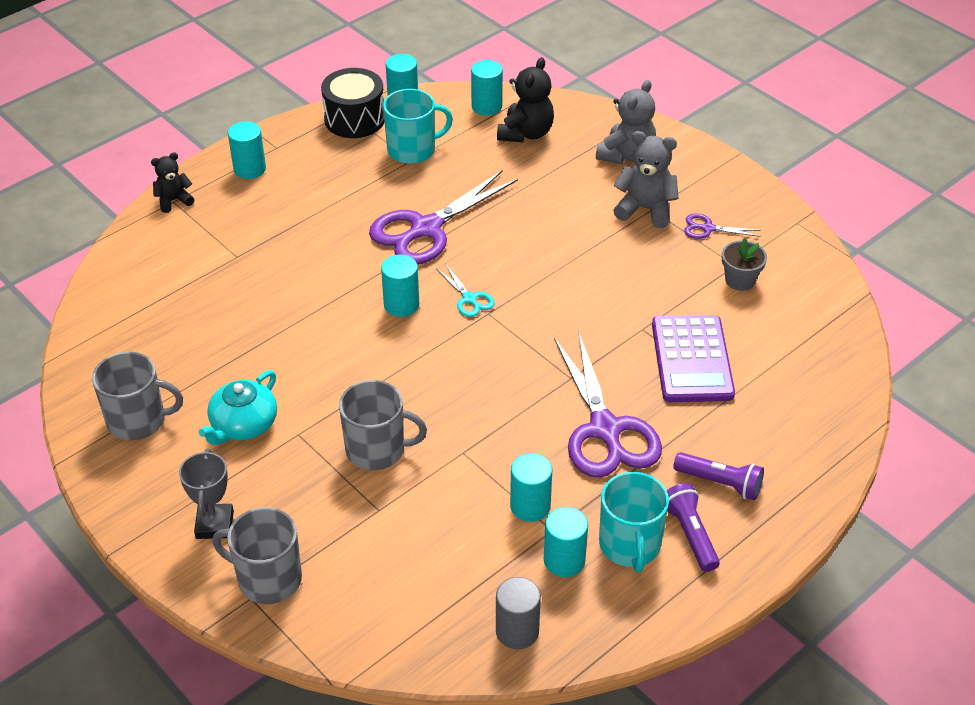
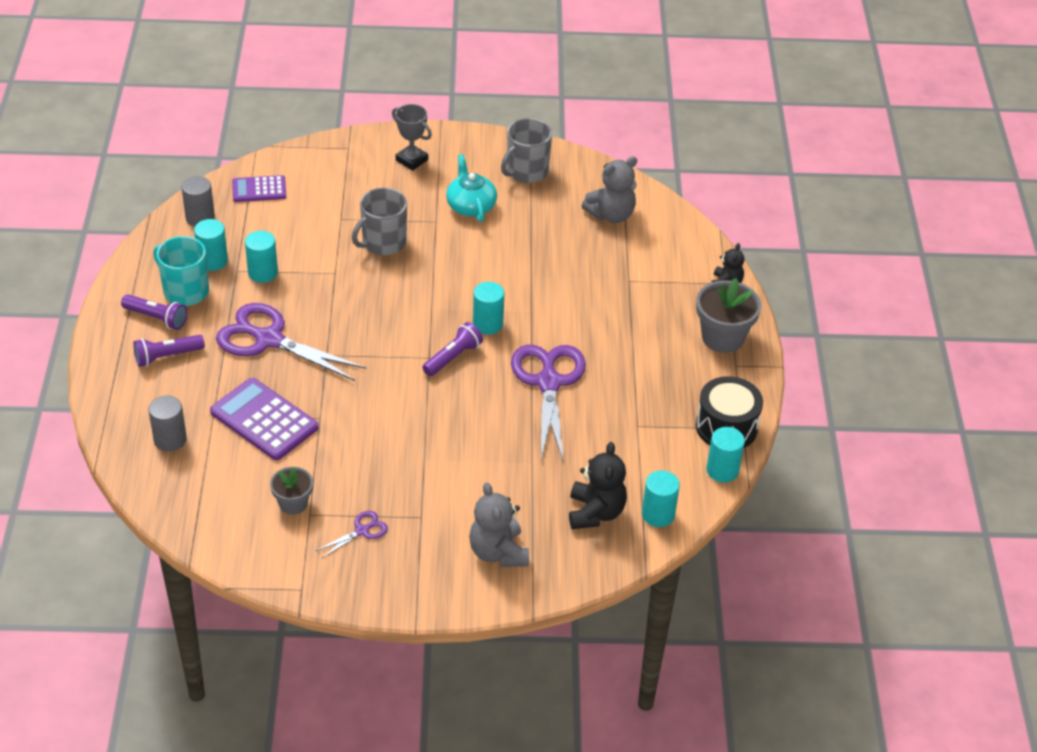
camera: 130 degrees right, 0 degrees up
grey mug [212,507,302,604] -> none
turquoise cylinder [228,121,266,179] -> grey flower pot [696,278,761,353]
turquoise mug [383,89,453,164] -> none
turquoise scissors [437,265,495,317] -> purple flashlight [422,322,483,376]
black teddy bear [497,57,554,143] -> black teddy bear turned 150 degrees counterclockwise [569,442,627,529]
grey teddy bear [613,131,679,228] -> grey teddy bear moved to [582,156,637,223]
none -> grey cylinder [149,396,187,451]
none -> purple calculator [232,175,286,202]

